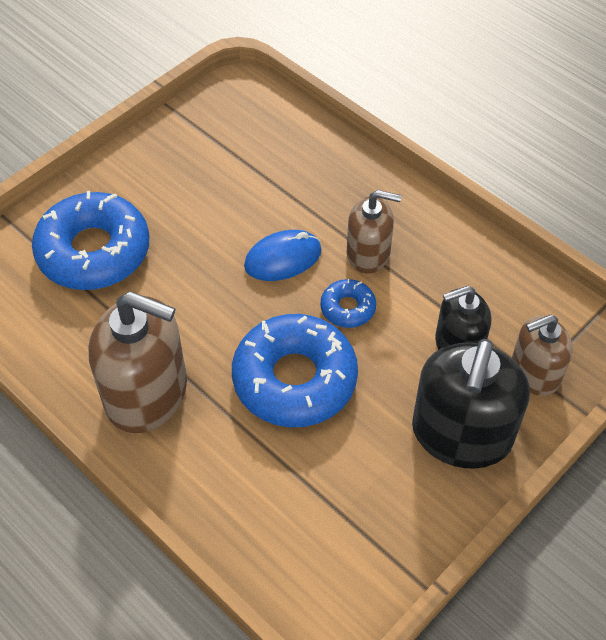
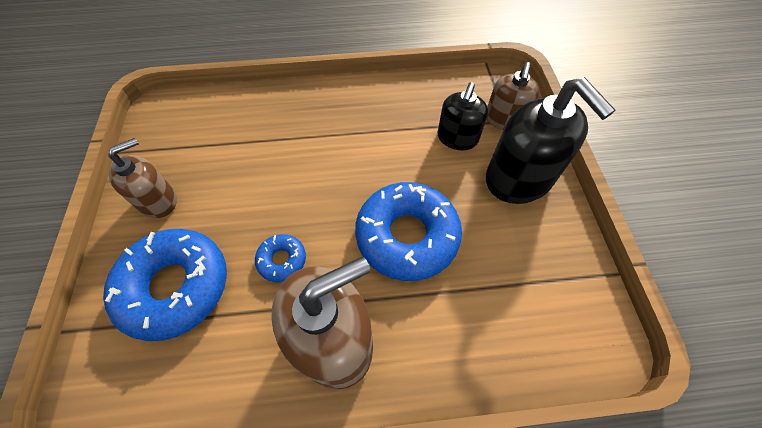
camera: 50 degrees left, 5 degrees up
blue mouse [244,230,322,281] -> none
blue donut [321,279,376,328] -> blue donut moved to [255,234,306,282]
brown soap dispenser [347,190,402,274] -> brown soap dispenser moved to [108,138,177,218]

